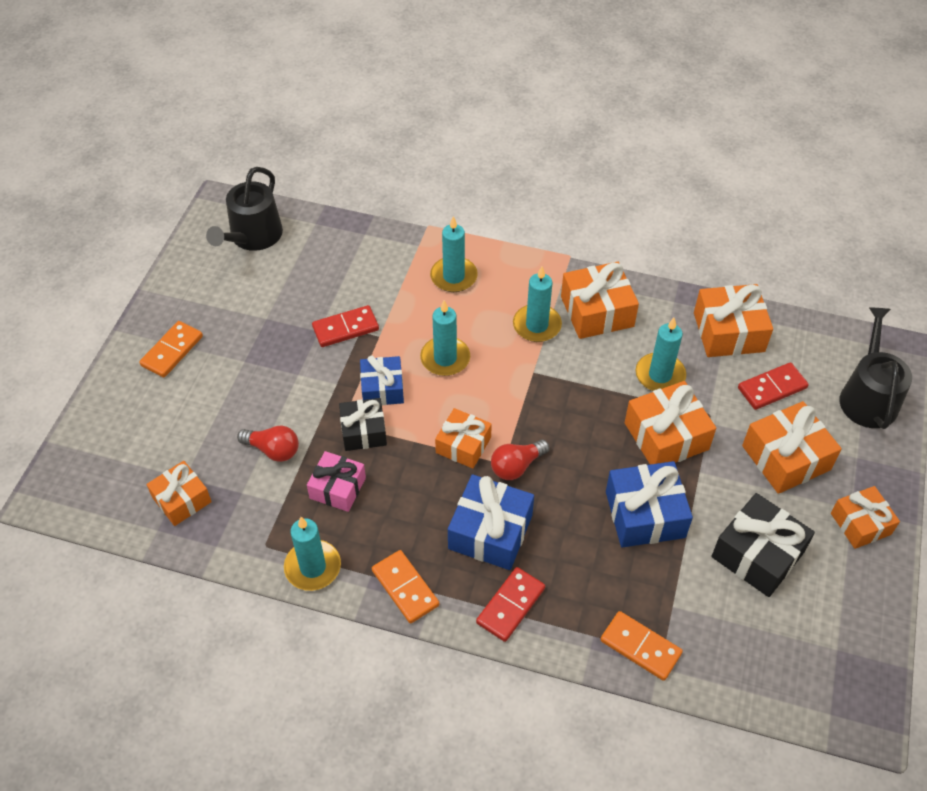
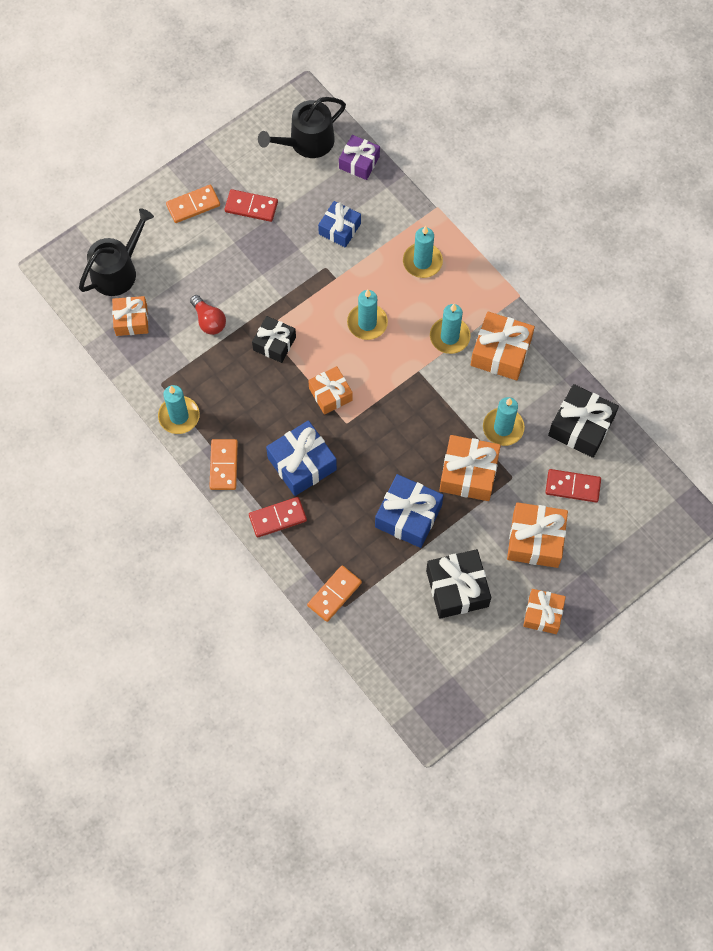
camera: 35 degrees right, 15 degrees up
pink gift [307,451,366,512] -> none
red domino [312,305,379,347] -> red domino moved to [225,189,278,222]
blue gift [360,355,404,405] -> blue gift moved to [318,201,361,248]
red light bulb [491,440,549,480] -> none
orange domino [600,611,683,681] -> orange domino turned 60 degrees clockwise [307,566,362,622]
orange gift [694,284,773,357] -> black gift [548,384,619,458]
black watering can [839,307,912,429] -> black watering can moved to [79,208,154,296]
none -> purple gift [339,135,380,180]

